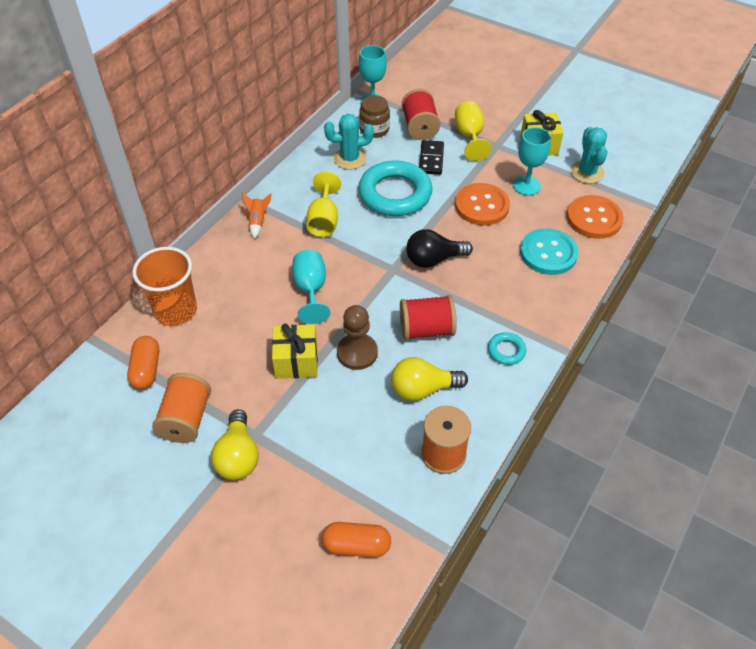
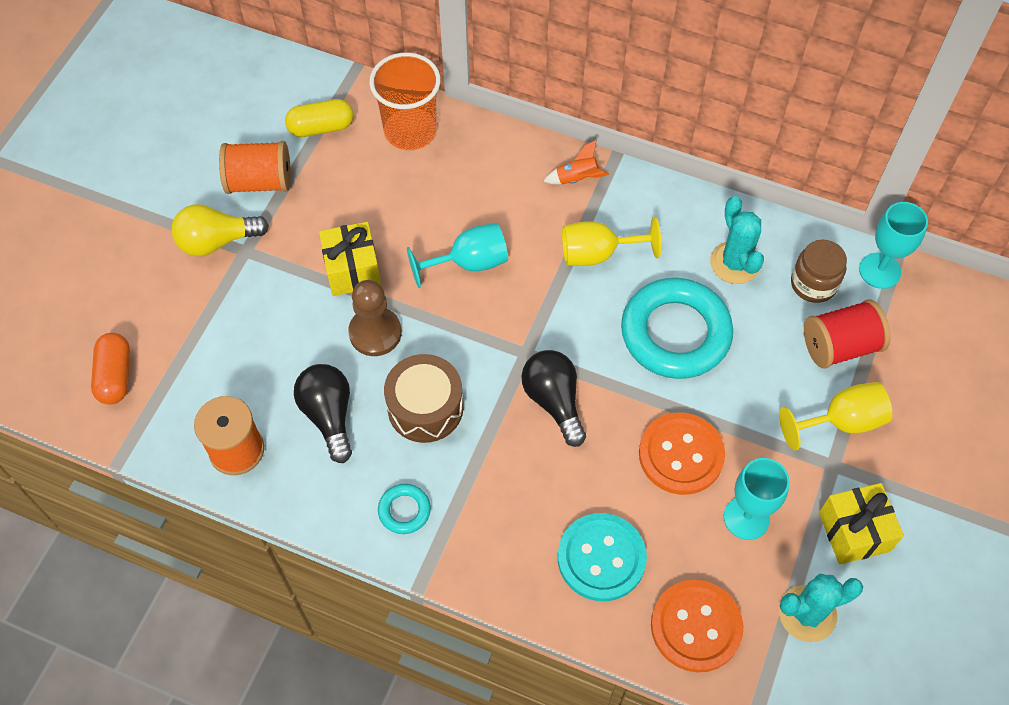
camera: 80 degrees right, 10 degrees up
orange capsule [127,336,159,390] -> yellow capsule [285,99,353,137]
yellow light bulb [391,357,468,401] -> black light bulb [294,364,352,463]
red spool [400,295,457,340] -> brown drum [384,354,463,443]
black domino [419,140,444,175] -> none

